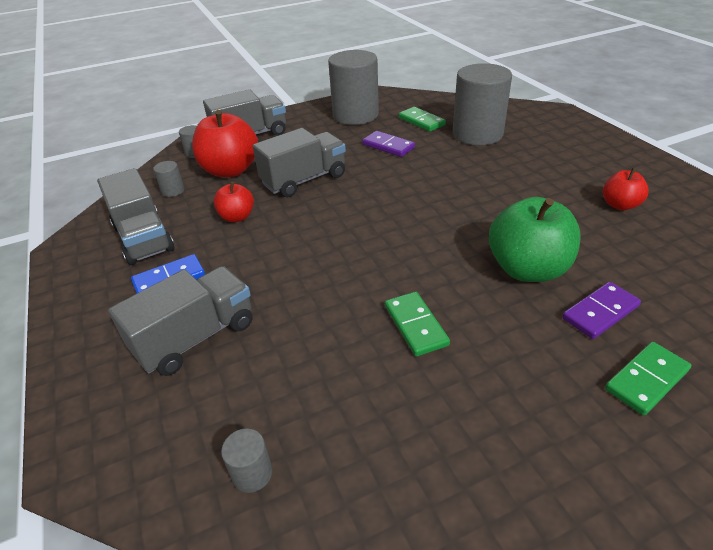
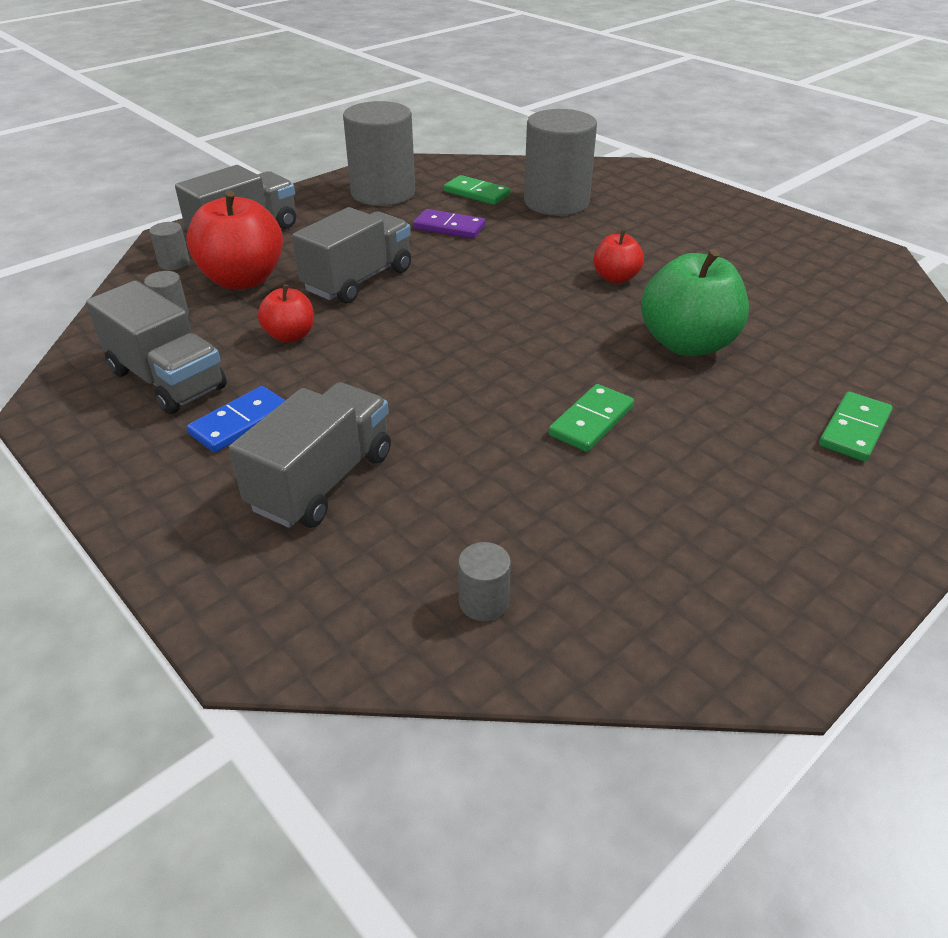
camera: 20 degrees left, 0 degrees up
green domino [385,292,450,357] -> green domino turned 75 degrees clockwise [549,384,634,452]
purple domino [562,282,641,339] -> none
red apple [603,168,649,210] -> red apple moved to [593,230,644,283]

